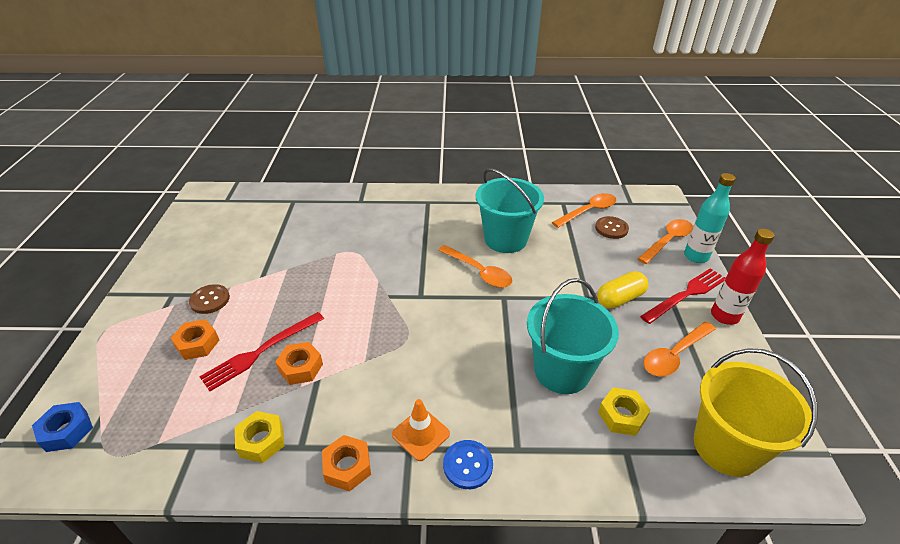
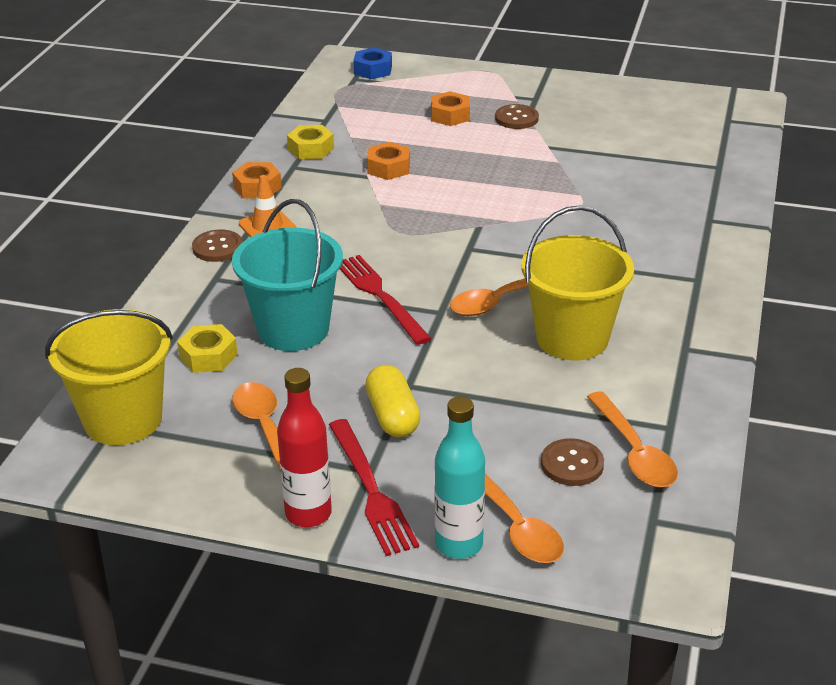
camera: 105 degrees right, 5 degrees down
red fork [199,312,324,391] -> red fork moved to [340,255,432,345]
blue button [443,440,493,489] -> brown button [192,230,243,262]
turquoise bucket [476,168,544,253] -> yellow bucket [521,205,634,360]

